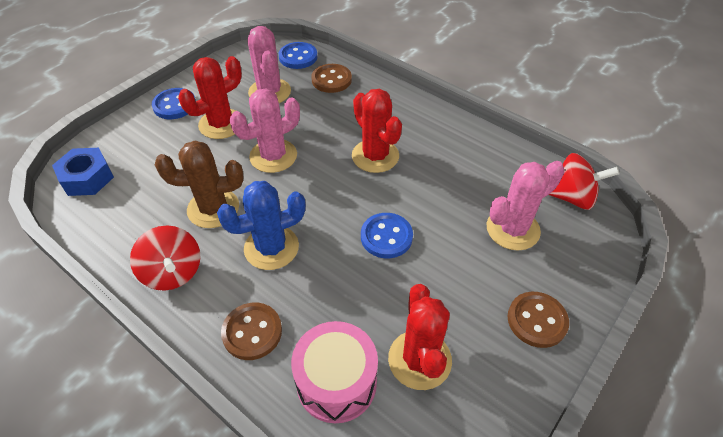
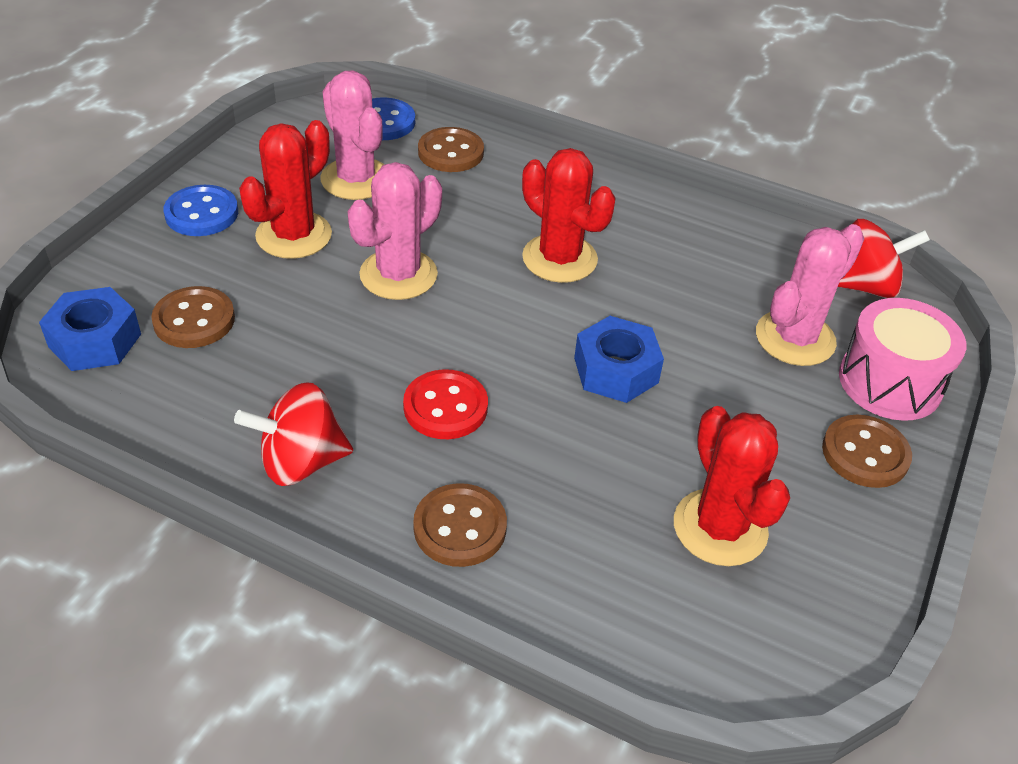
camera: 15 degrees left, 5 degrees down
red spinning top [130,226,201,290] -> red spinning top turned 120 degrees clockwise [234,382,353,486]
brown cactus [155,141,244,228] -> none
blue cactus [217,181,306,270] -> red button [403,369,488,439]
pink drum [291,321,378,423] -> pink drum moved to [839,298,966,421]
blue button [361,213,413,258] -> blue nut [574,316,664,403]
none -> brown button [151,286,235,348]

